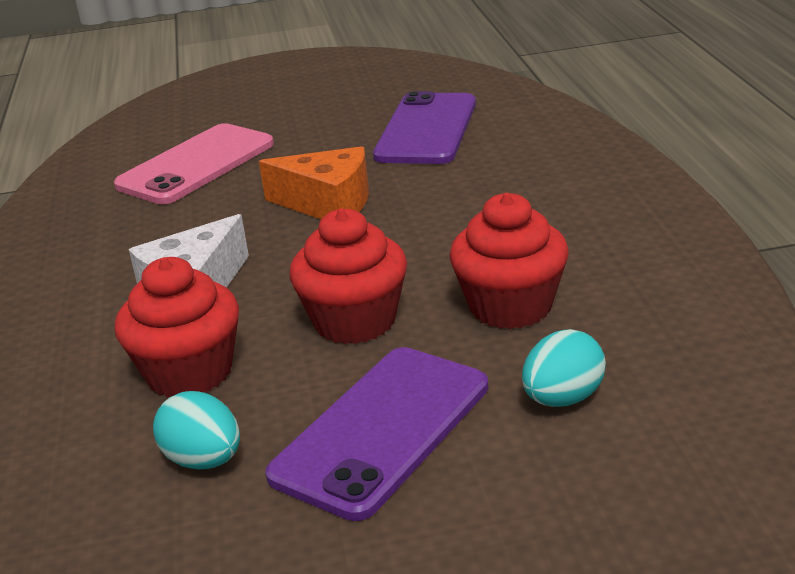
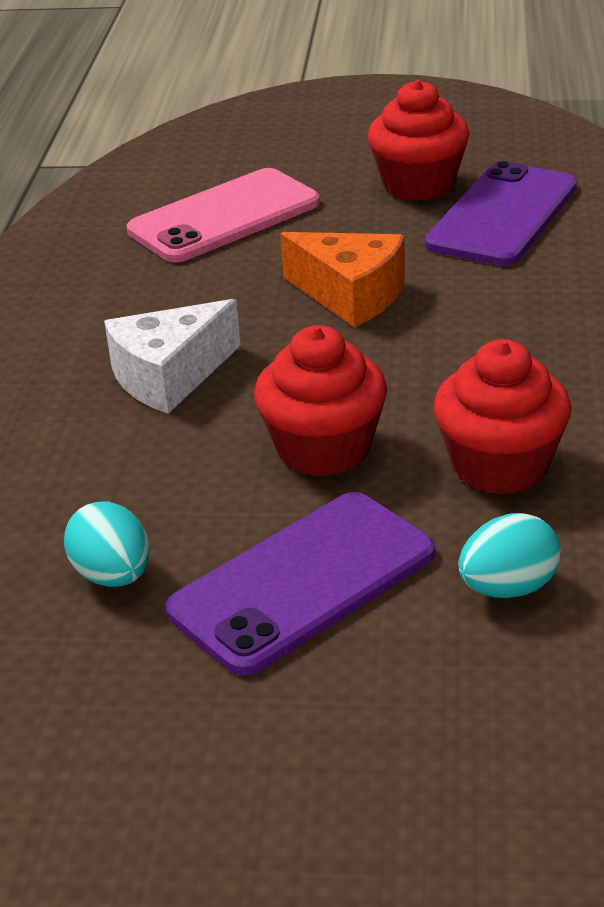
camera: 15 degrees right, 5 degrees up
red cupcake [114,257,239,397] -> red cupcake moved to [367,80,470,201]

